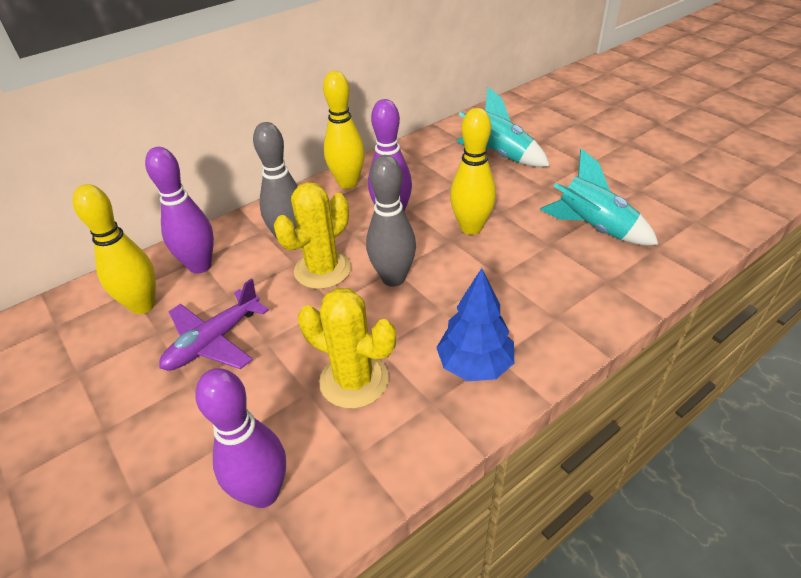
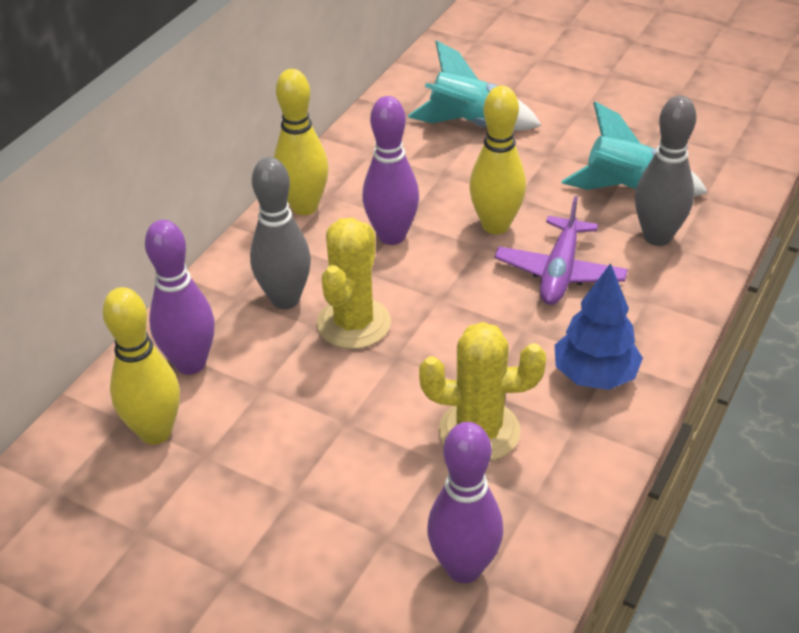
camera: 25 degrees left, 0 degrees up
purple plane [159,278,269,371] -> purple plane moved to [495,196,628,305]
grey bowling pin [366,155,416,287] -> grey bowling pin moved to [635,95,697,246]

